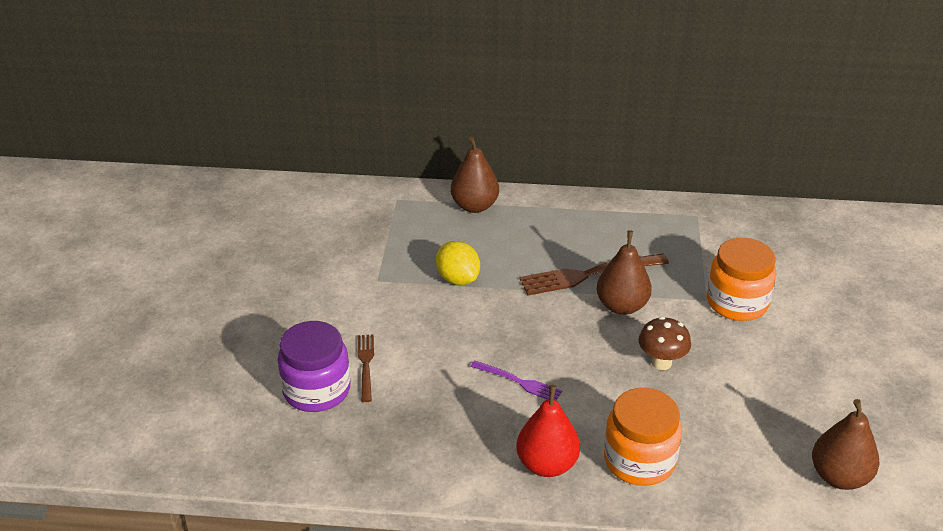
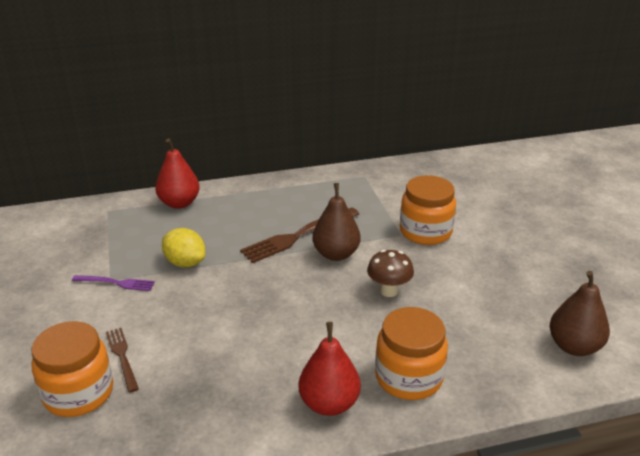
camera: 20 degrees left, 5 degrees down
purple jar [278,321,351,412] -> orange jar [31,321,113,417]
brown pear [451,137,499,213] -> red pear [155,139,200,209]
purple fork [471,360,562,400] -> purple fork moved to [72,275,155,291]

